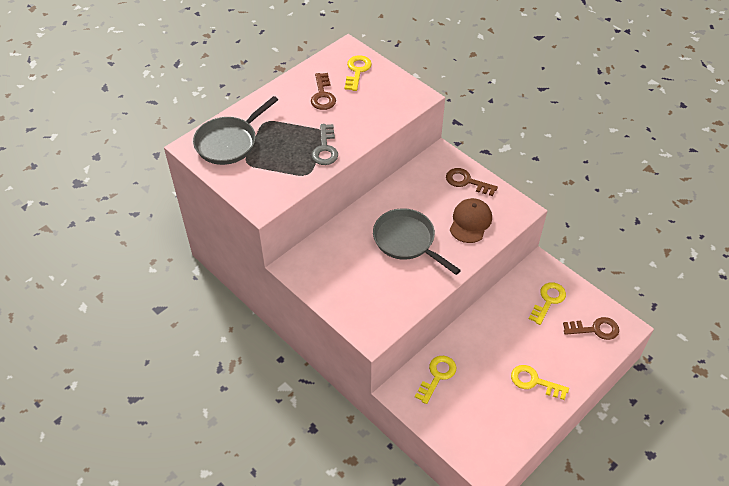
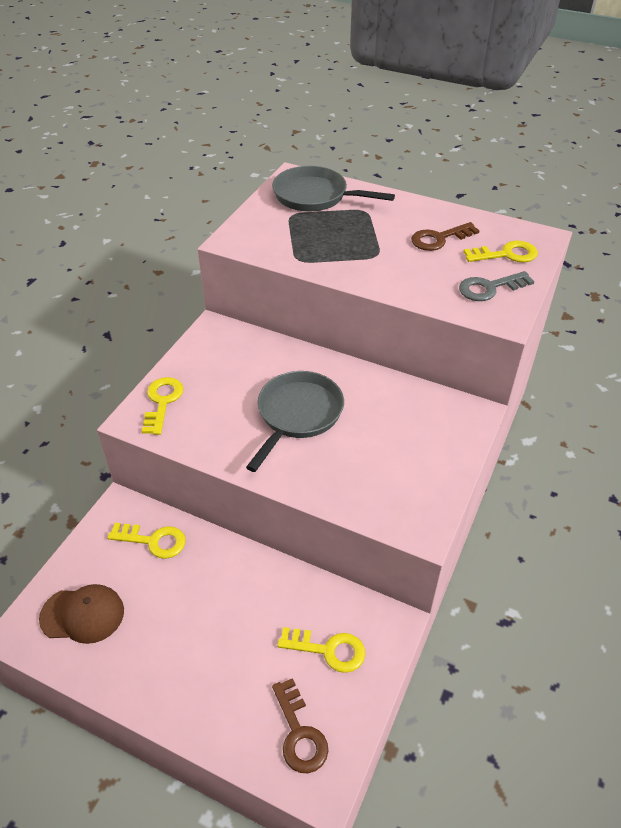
camera: 70 degrees right, 5 degrees down
grey key [312,124,338,165] -> grey key moved to [459,271,534,301]
brown key [446,168,498,196] -> none
brown cap [450,198,492,243] -> brown cap moved to [39,584,124,644]
yellow key [511,365,569,400] -> yellow key moved to [142,377,183,435]

